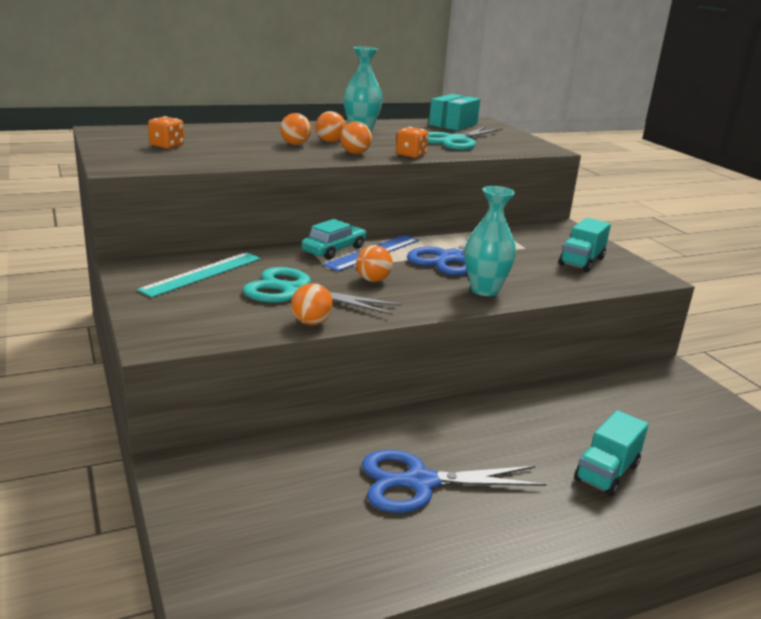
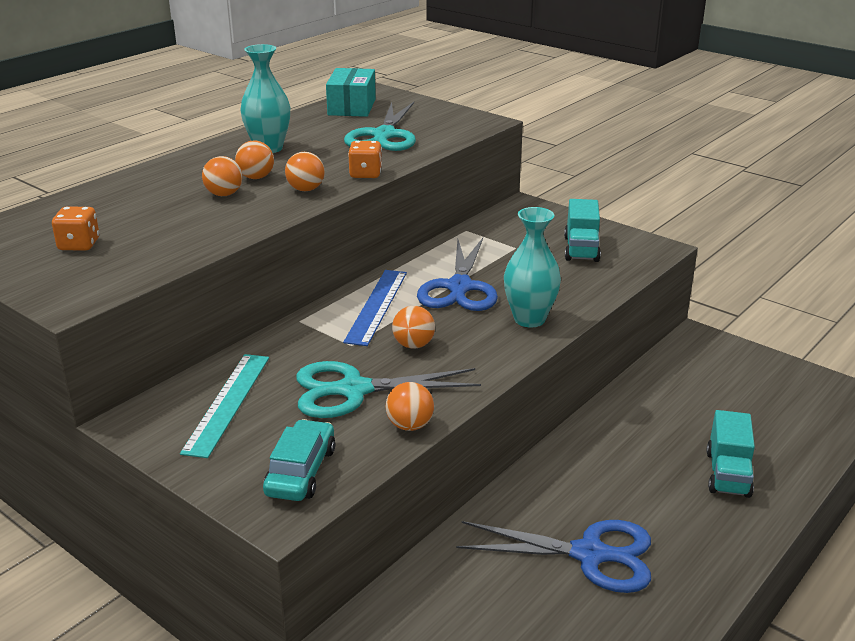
camera: 25 degrees left, 5 degrees up
turquoise car [301,219,367,260] -> turquoise car moved to [263,419,335,501]
blue scissors [362,450,546,513] -> blue scissors turned 135 degrees counterclockwise [456,520,651,593]

